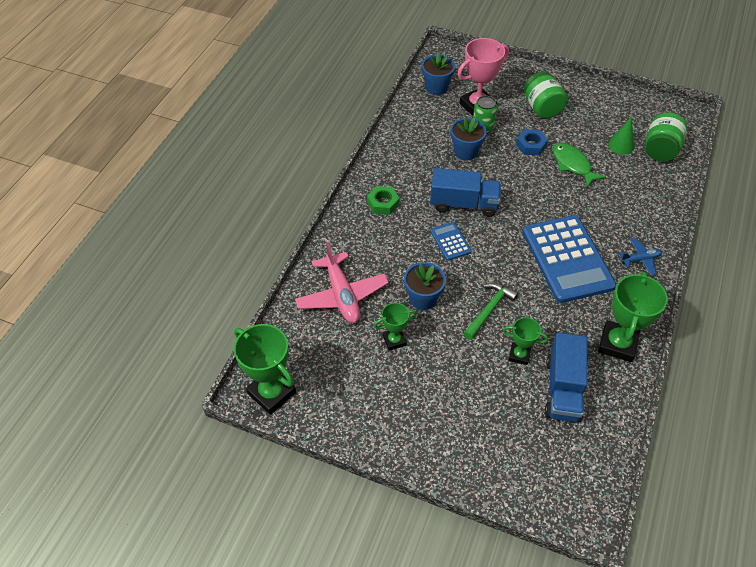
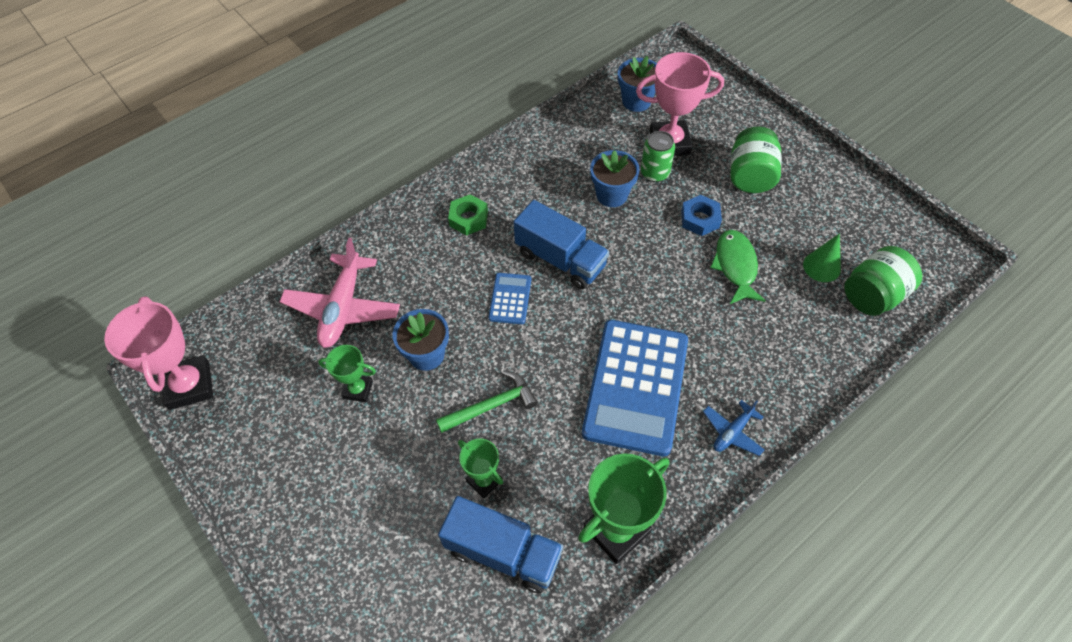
camera: 30 degrees right, 5 degrees up
green trophy [234,324,296,415] -> pink trophy [104,296,213,410]
blue truck [545,333,587,422] -> blue truck turned 105 degrees counterclockwise [438,496,563,593]
blue plane [619,238,662,276] -> blue plane turned 120 degrees clockwise [703,400,764,456]

